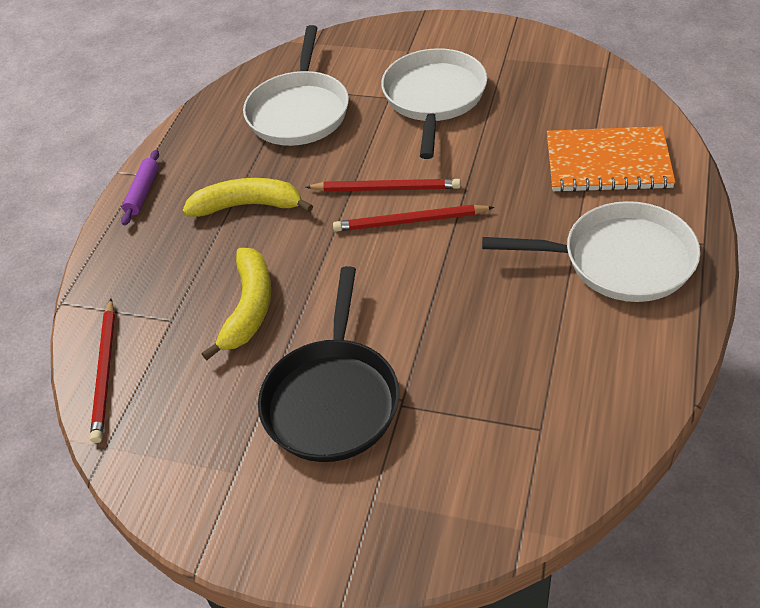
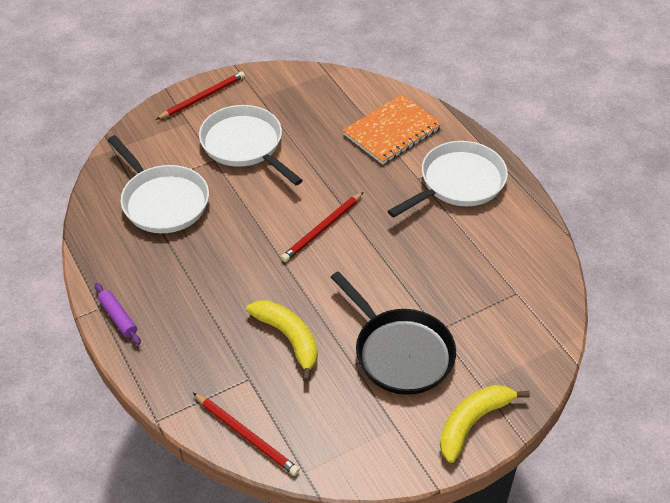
camera: 50 degrees left, 0 degrees up
yellow banana [183,178,313,217] -> yellow banana moved to [440,385,530,463]
red pencil [306,179,461,192] -> red pencil moved to [156,71,245,120]

